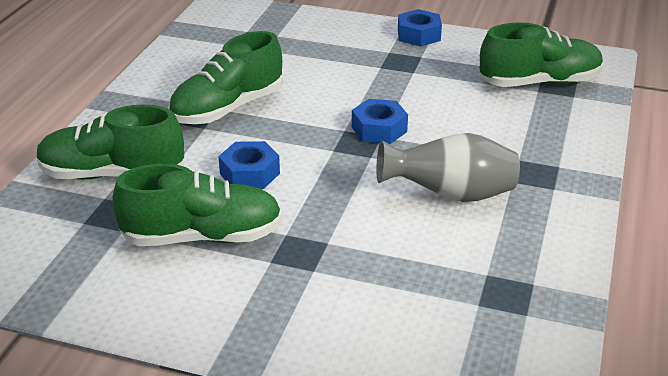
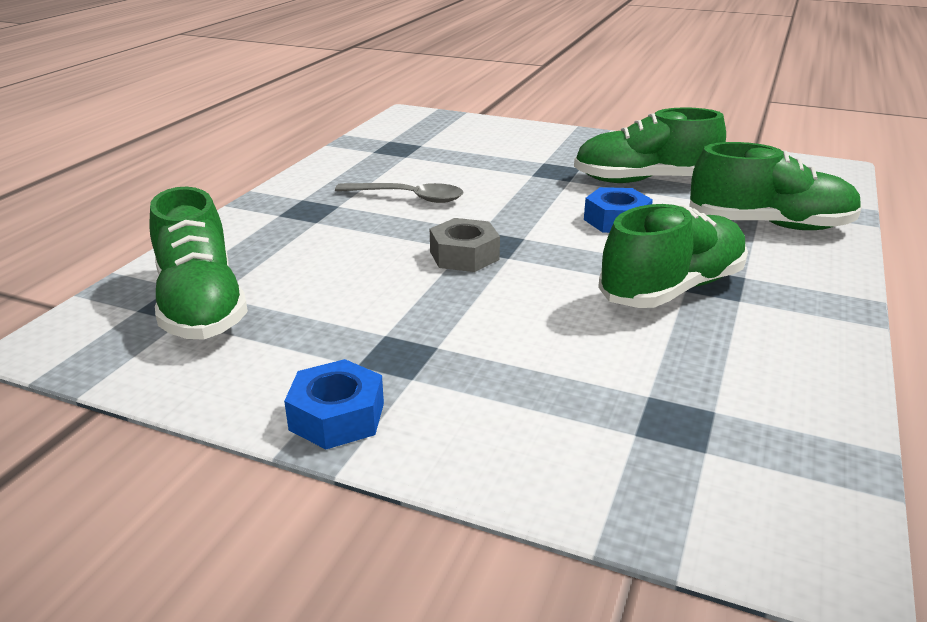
camera: 175 degrees left, 5 degrees down
blue nut [352,99,408,144] -> grey nut [430,218,500,272]
grey vase [376,133,520,202] -> grey spoon [335,183,463,203]
green shoe [480,22,603,87] -> green shoe turned 105 degrees counterclockwise [150,187,248,340]

